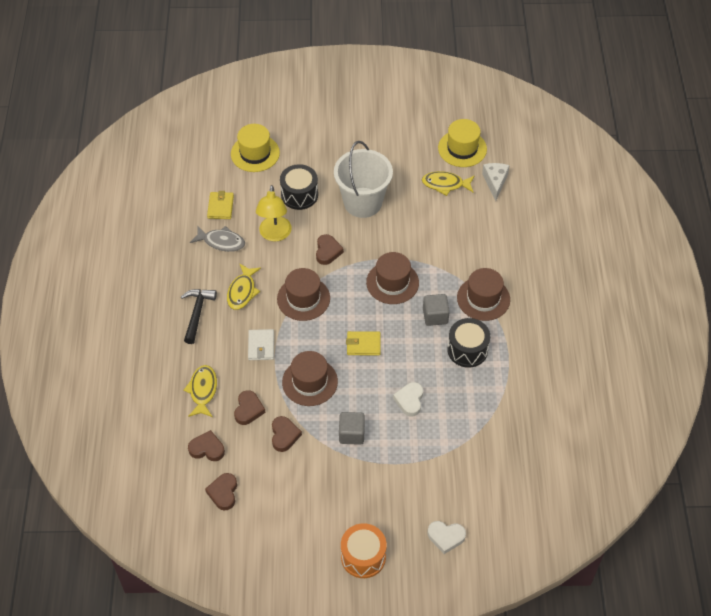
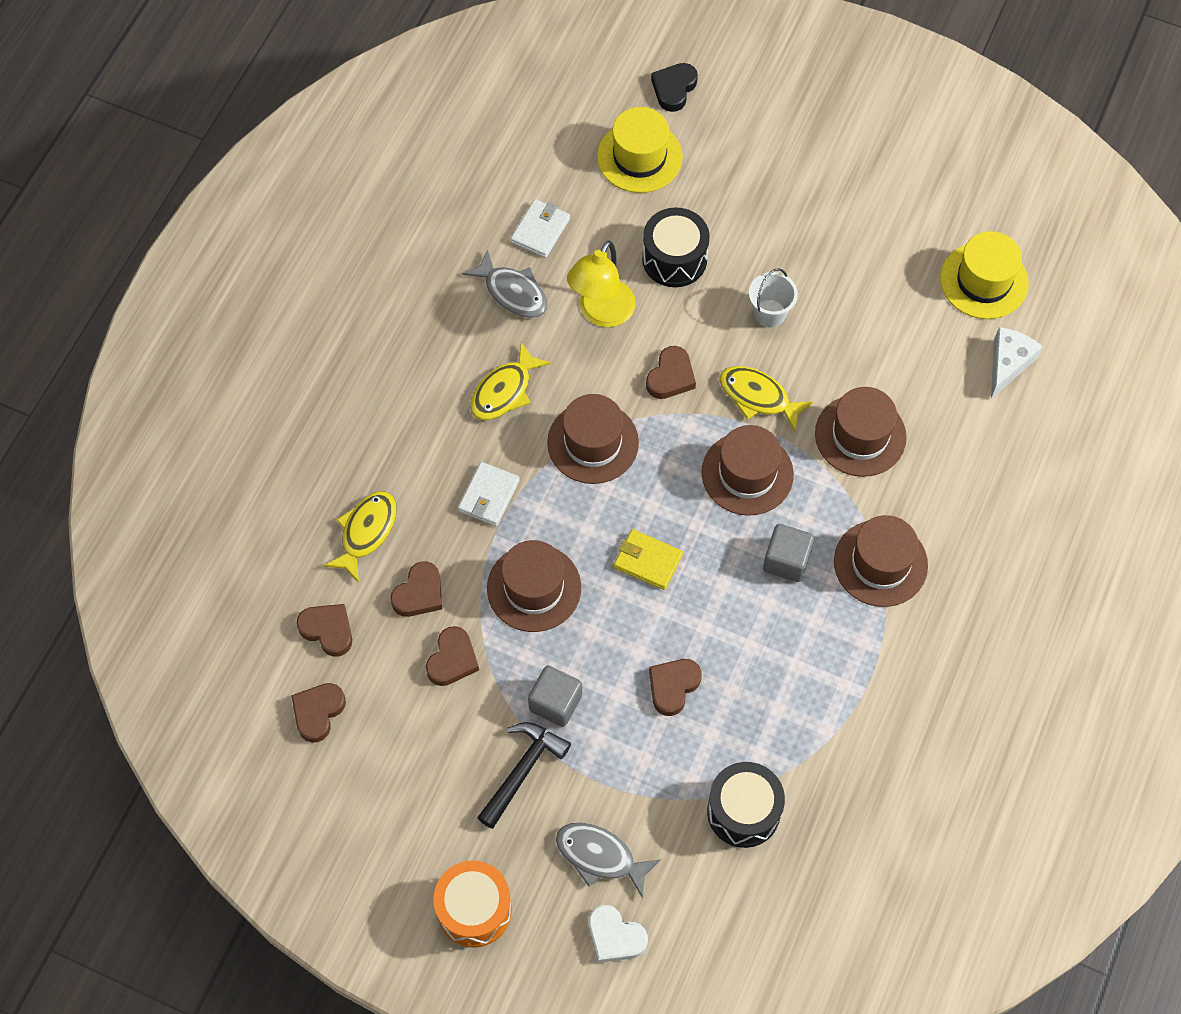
camera: 25 degrees right, 10 degrees up
black hammer [181,289,217,344] -> black hammer moved to [477,722,571,829]
yellow wallet [207,191,234,219] -> white wallet [511,199,570,258]
white bucket [334,141,393,218] -> white bucket [749,268,798,327], size x0.48
white heart [393,382,423,417] -> brown heart [649,659,702,716]
yellow fish [422,171,474,196] -> yellow fish moved to [719,366,814,432]
black drum [447,318,490,368] -> black drum moved to [707,762,785,848]
none -> grey fish [556,823,661,898]
none -> black heart [651,63,698,112]
none -> brown hat [815,387,907,477]

